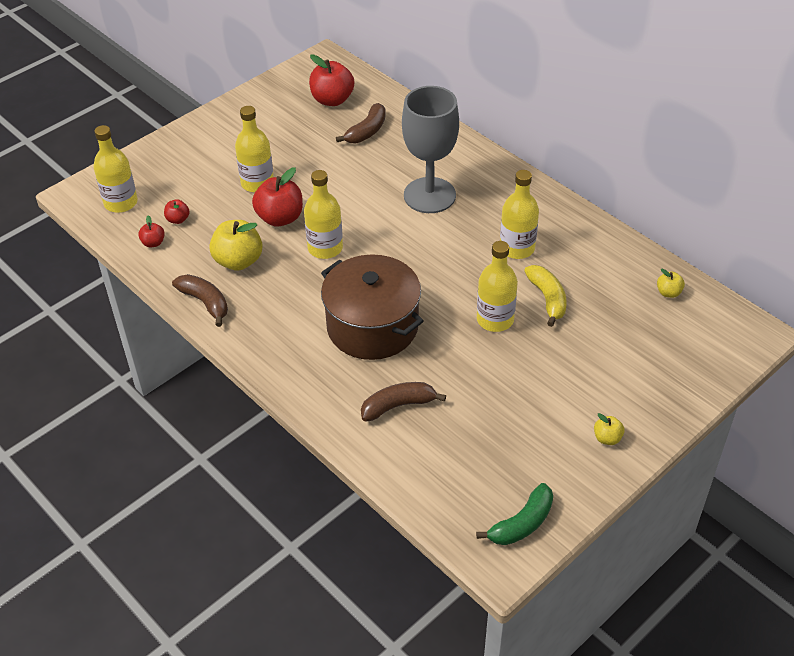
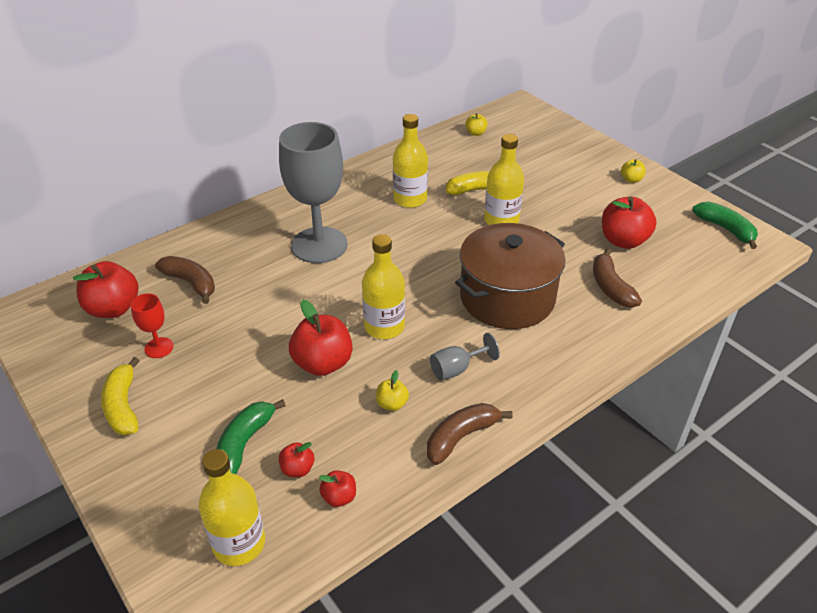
camera: 85 degrees left, 5 degrees down
yellow apple [209,220,263,271] -> yellow apple [376,370,409,411], size x0.50
yellow bottle [235,106,274,193] -> none
none -> yellow banana [101,357,140,435]
none -> red goblet [131,293,173,358]
none -> green banana [216,399,286,474]
none -> grey goblet [430,333,500,380]
none -> red apple [602,197,657,249]

